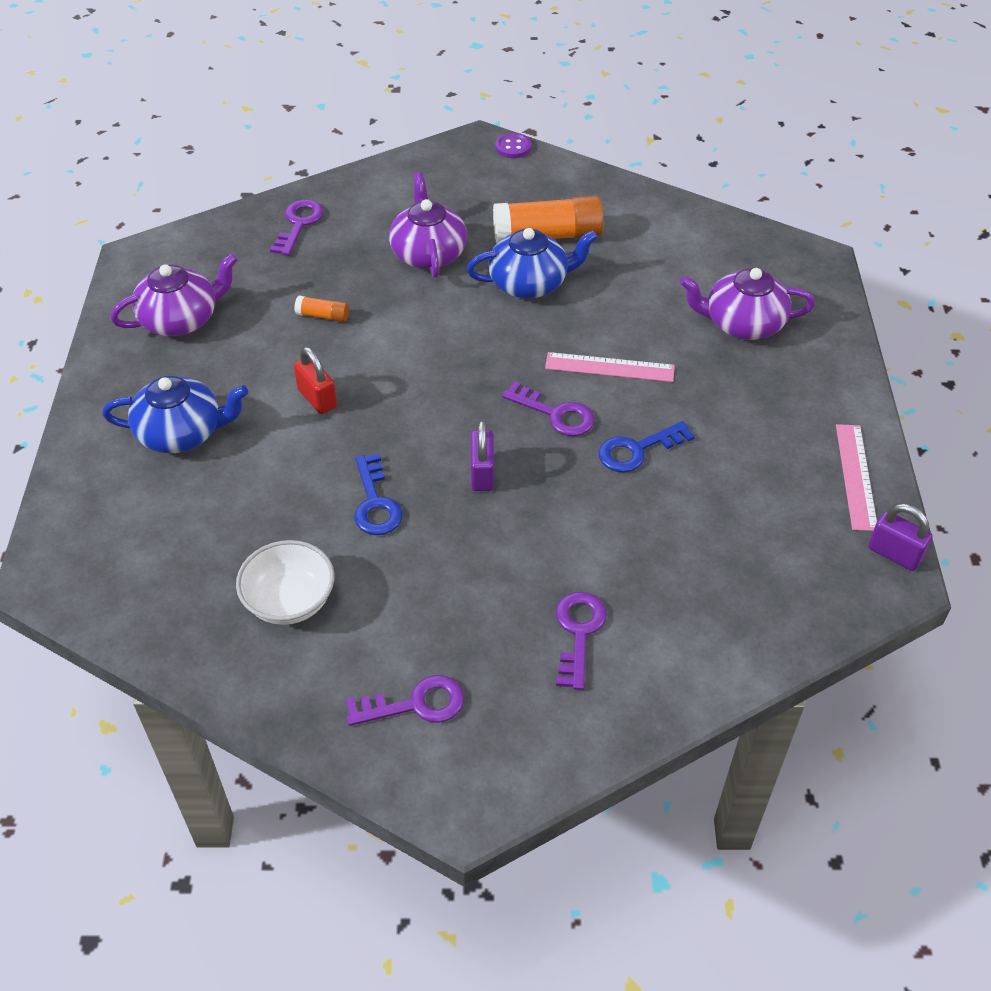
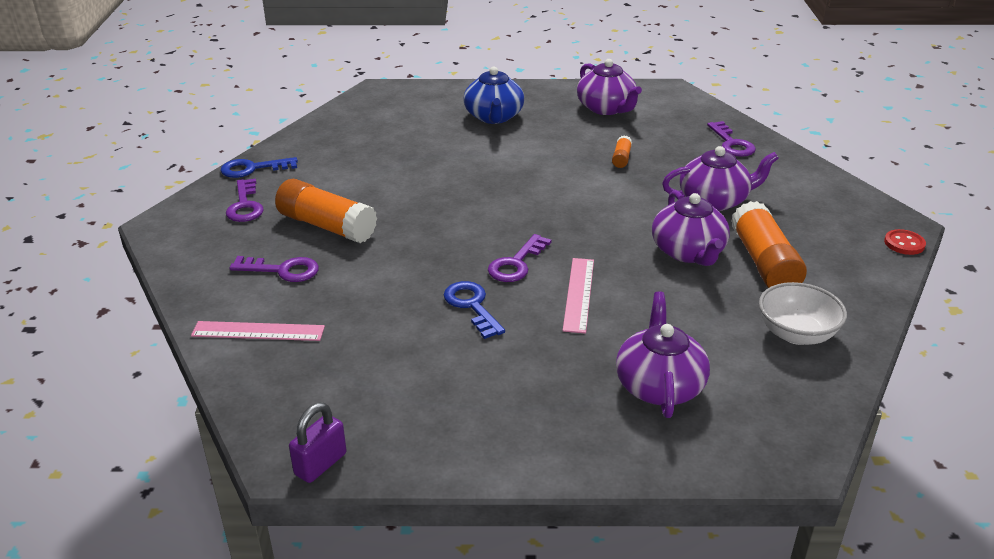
camera: 90 degrees right, 15 degrees down
white bowl [236,540,334,625] -> white bowl moved to [759,282,847,345]
purple key [270,200,324,256] -> purple key turned 60 degrees clockwise [707,121,756,157]
red padlock [294,347,337,414] -> none
blue key [354,453,403,535] -> blue key moved to [221,157,298,178]
blue teapot [467,228,598,299] -> purple teapot [652,190,730,266]
purple padlock [470,420,494,491] -> none
purple button [495,133,531,158] -> red button [884,229,926,255]
pink ruler [836,424,877,531] -> pink ruler moved to [191,321,325,341]
none -> orange glue stick [275,179,377,243]

